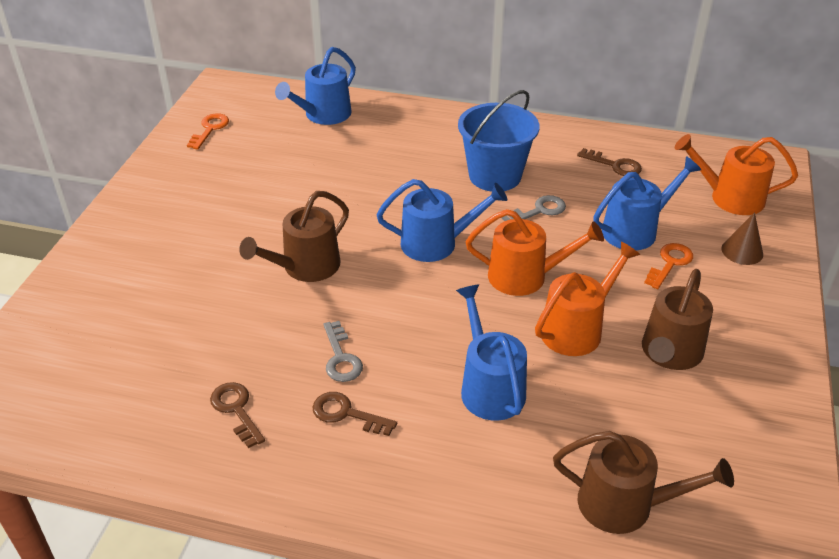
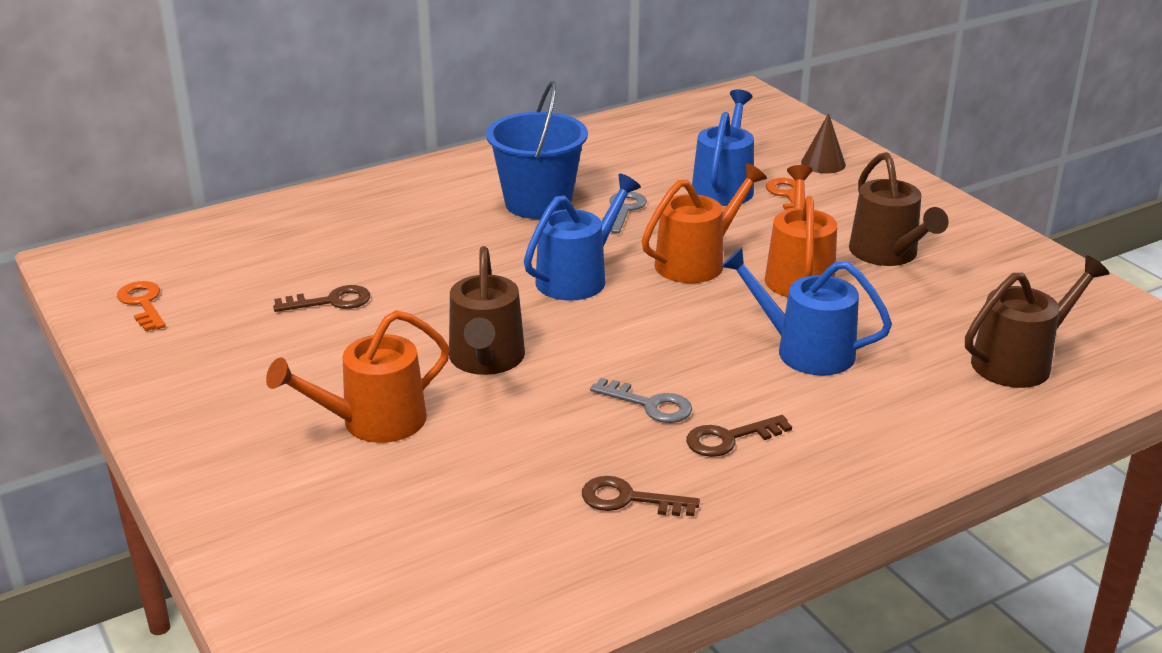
camera: 45 degrees left, 10 degrees down
blue watering can [275,47,356,125] -> none
brown key [577,148,642,176] -> brown key moved to [273,285,370,312]
orange watering can [675,134,798,215] -> orange watering can moved to [266,310,450,443]

